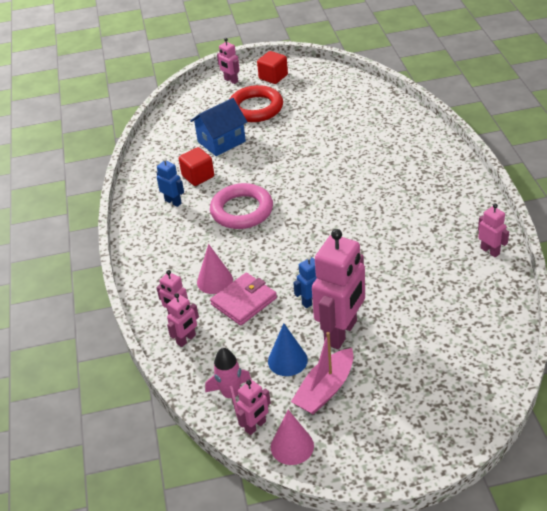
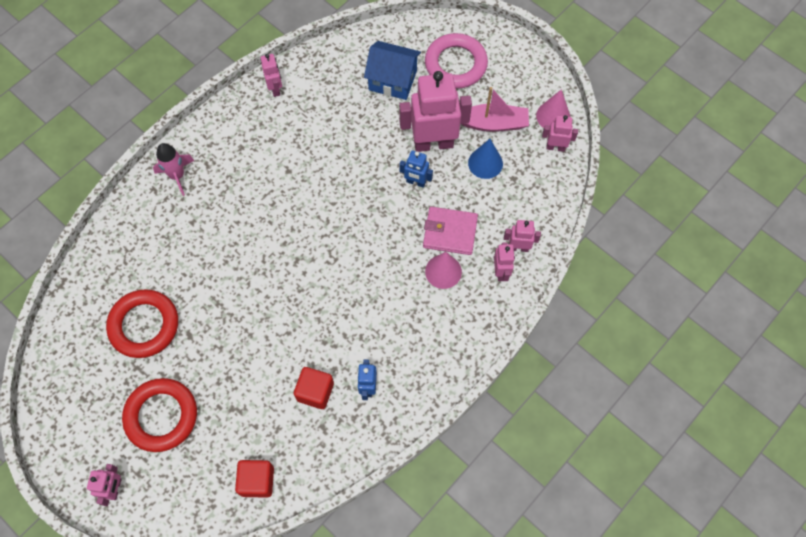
camera: 130 degrees left, 25 degrees up
blue house [190,98,247,156] -> blue house moved to [364,41,421,100]
pink rocket [205,348,252,416] -> pink rocket moved to [153,143,195,196]
pink ring [210,183,273,229] -> pink ring moved to [425,33,488,89]
red cube [257,51,288,84] -> red cube moved to [235,460,274,498]
pink robot [478,204,509,257] -> pink robot turned 150 degrees clockwise [261,54,282,97]
none -> red ring [106,289,178,358]

